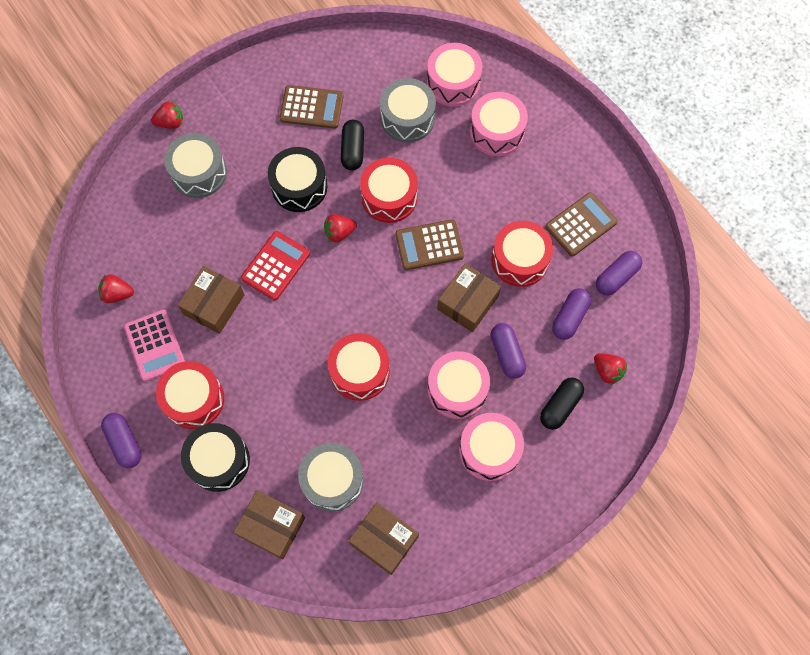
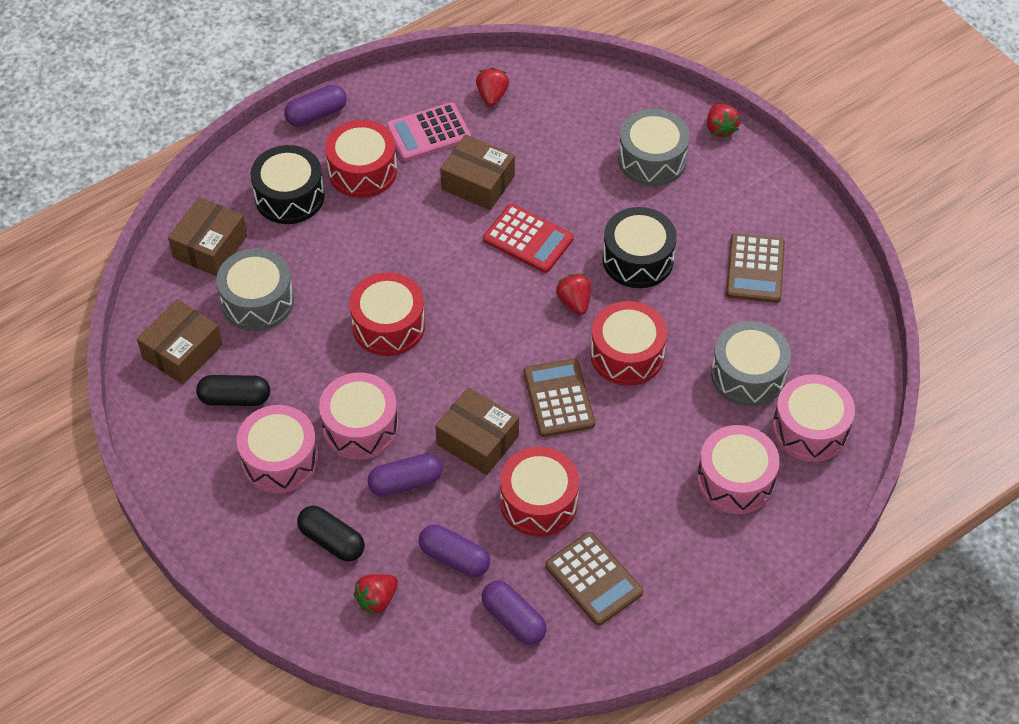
camera: 90 degrees right, 15 degrees down
black capsule [341,120,364,170] -> black capsule moved to [196,375,270,406]

